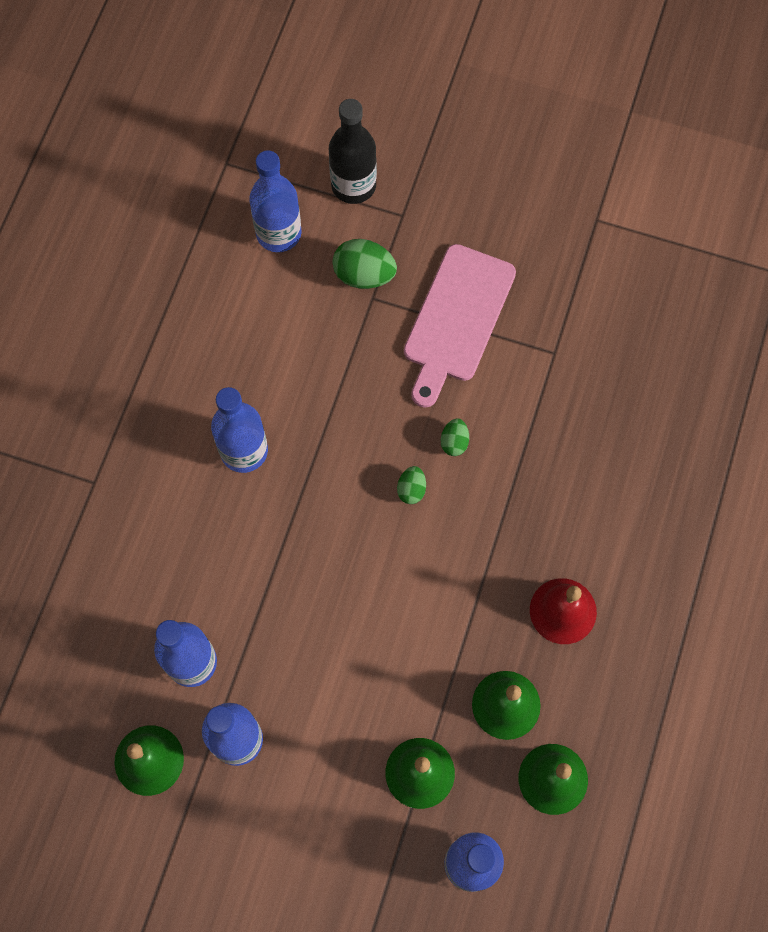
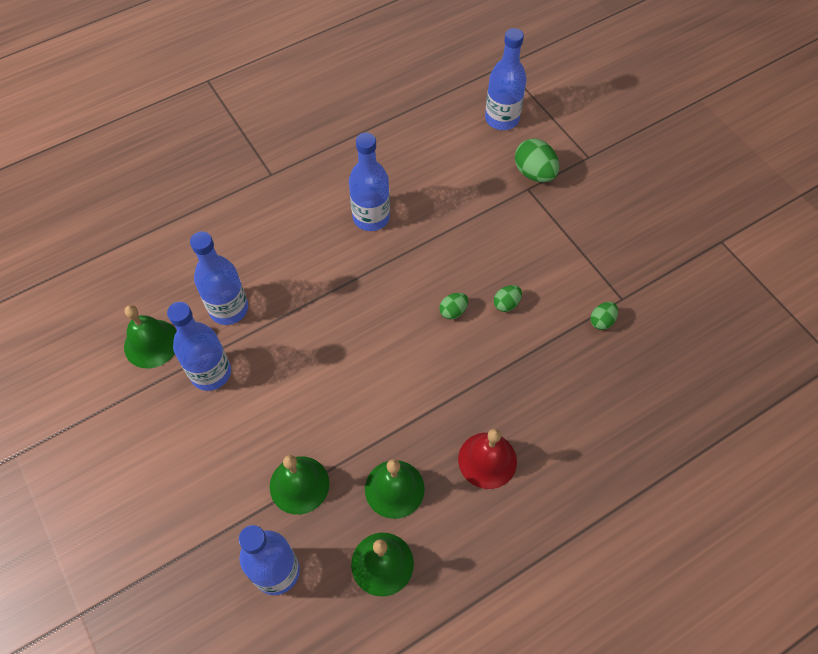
camera: 40 degrees right, 10 degrees down
black bottle [329,99,377,204] -> none
pink cutting board [404,244,516,408] -> none
none -> green egg [590,302,618,330]

